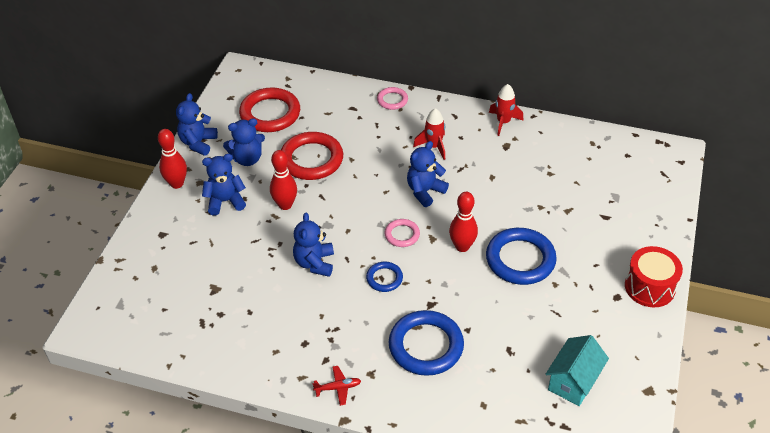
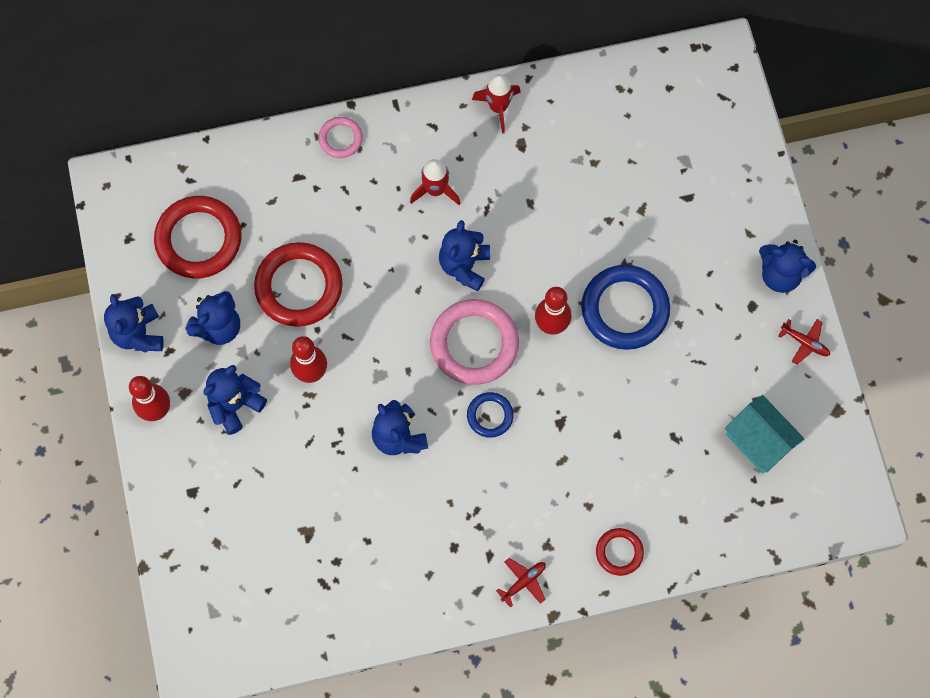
camera: 30 degrees left, 25 degrees up
pink ring [385,219,420,247] -> pink ring [430,299,519,385], size x1.93
blue ring [389,310,464,376] -> none
turquoise house [545,335,609,406] -> turquoise house turned 45 degrees counterclockwise [725,395,804,473]
red drum [625,246,683,307] -> blue teddy bear [759,240,816,293]
none -> red ring [596,528,644,576]
none -> red plane [778,319,830,365]

